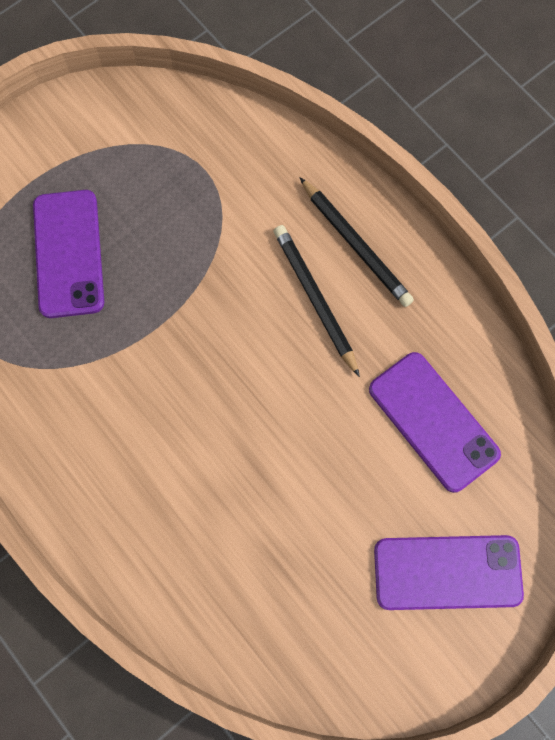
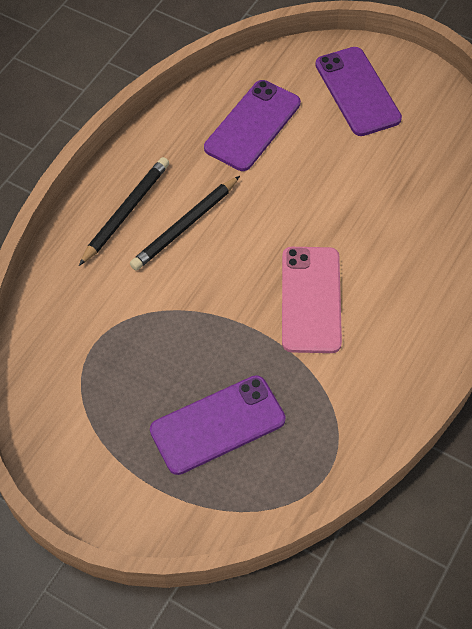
camera: 110 degrees left, 15 degrees down
none -> pink phone [282,247,342,353]

